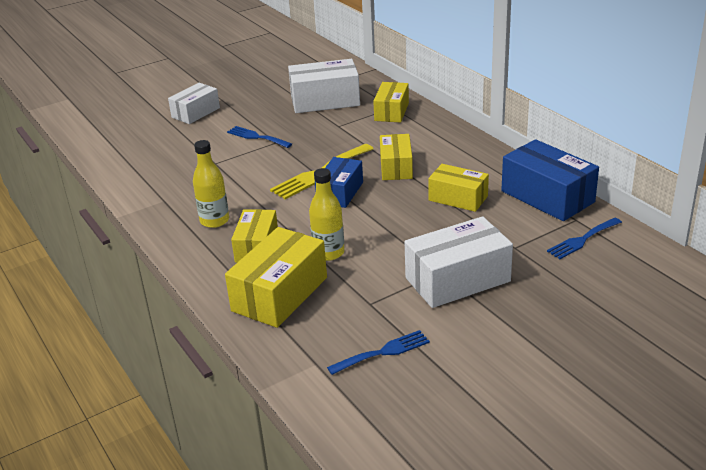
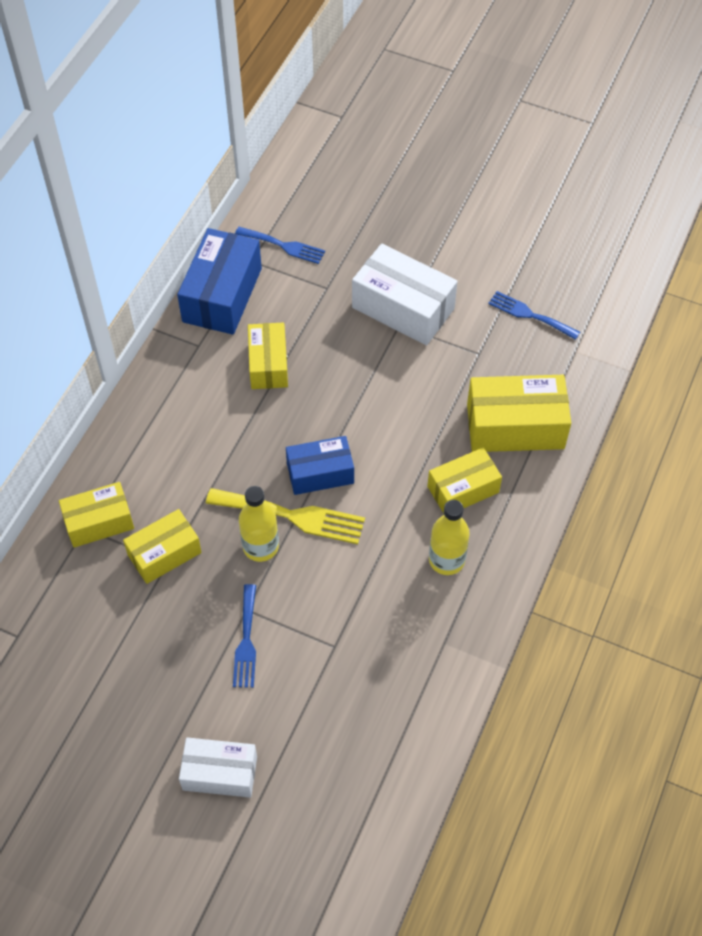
camera: 125 degrees left, 25 degrees up
white box [288,59,360,113] -> none
yellow bottle [309,168,345,261] -> yellow bottle moved to [239,486,279,562]
yellow box [380,134,413,180] -> yellow box moved to [123,509,202,584]

